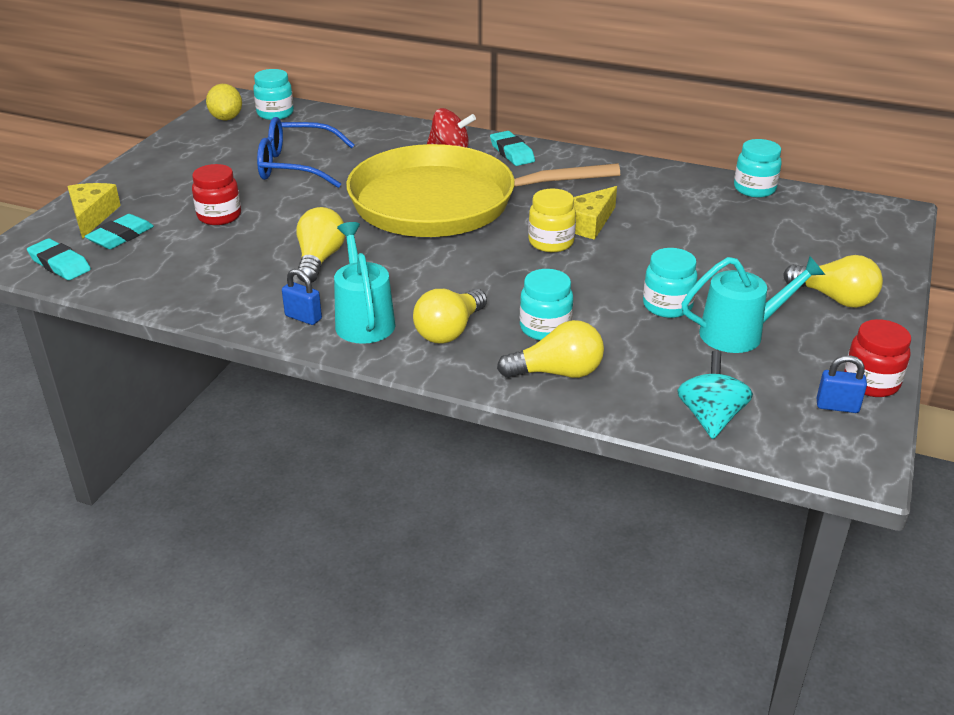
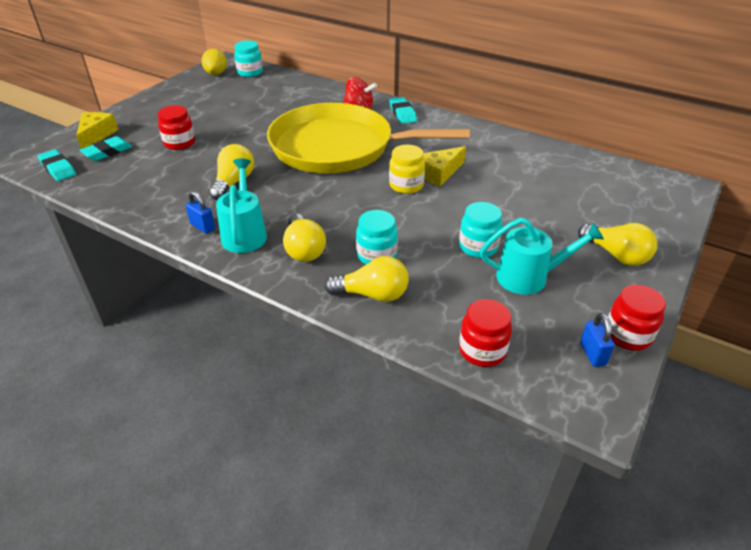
camera: 10 degrees right, 5 degrees up
blue glasses [257,117,355,188] -> none
yellow light bulb [413,289,487,343] -> yellow light bulb turned 60 degrees counterclockwise [283,214,326,262]
turquoise spinning top [677,351,753,439] -> red jar [459,299,512,367]
turquoise jar [734,139,782,198] -> none
blue padlock [816,355,867,413] -> blue padlock turned 60 degrees clockwise [580,313,615,367]

